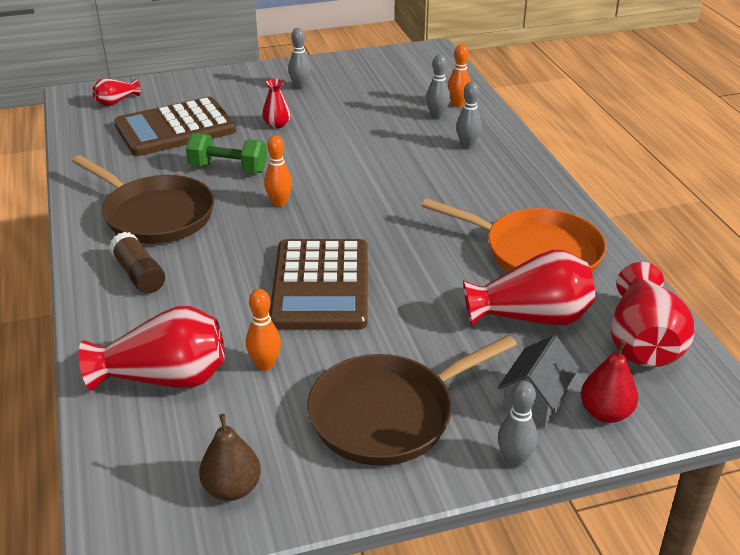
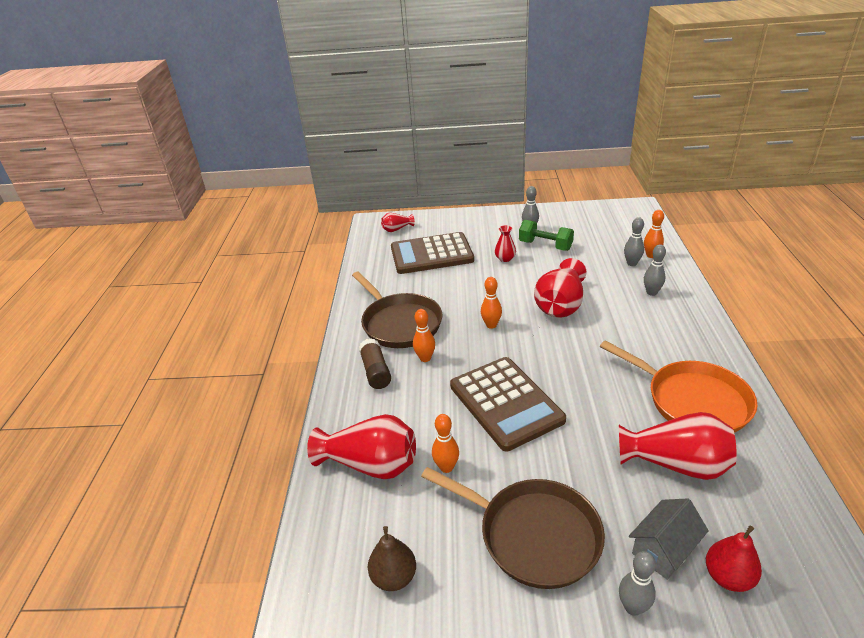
camera: 20 degrees right, 0 degrees up
green dumbbell [186,133,267,173] -> green dumbbell moved to [519,220,574,251]
brown calculator [269,239,368,330] -> brown calculator turned 45 degrees counterclockwise [450,357,566,451]
brown pan [307,335,517,466] -> brown pan turned 135 degrees counterclockwise [421,467,605,589]
red vase [611,262,694,367] -> red vase moved to [534,258,587,317]
none -> orange bowling pin [413,309,435,362]

